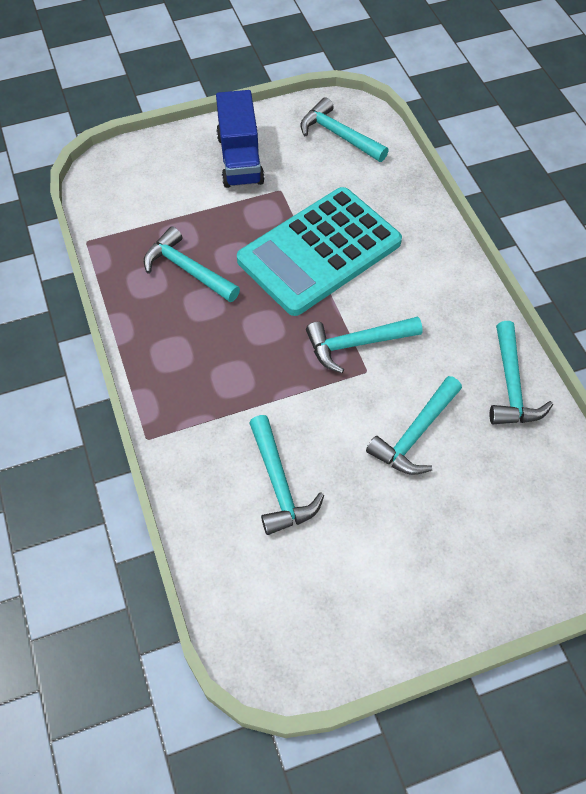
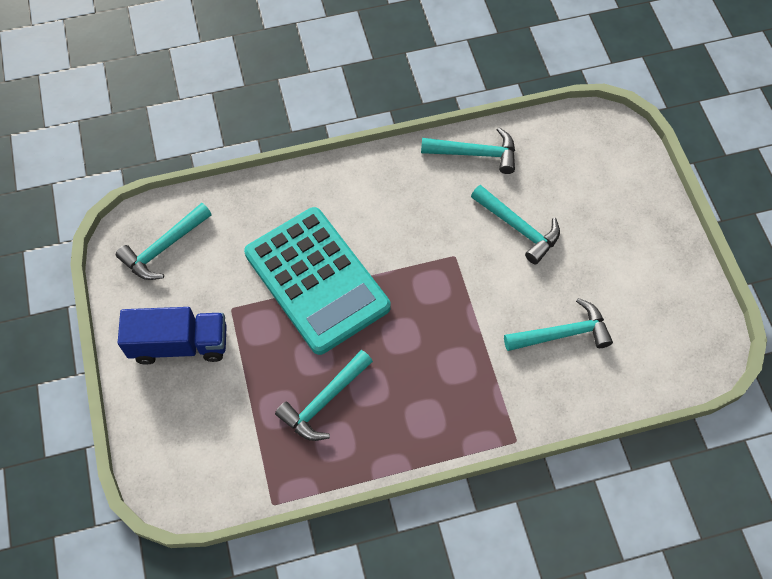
camera: 85 degrees left, 5 degrees up
turquoise hammer [306,317,423,373] -> none

